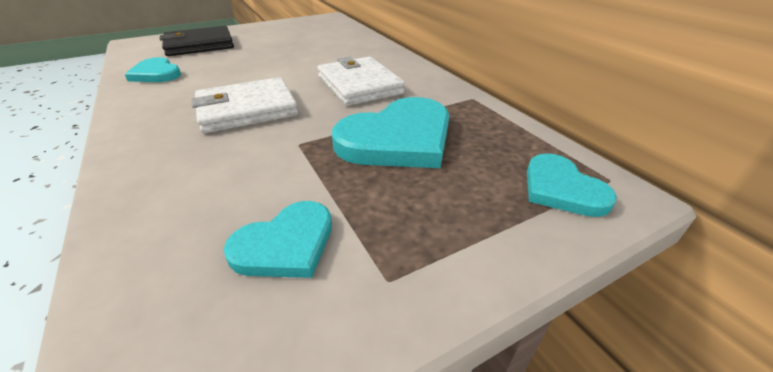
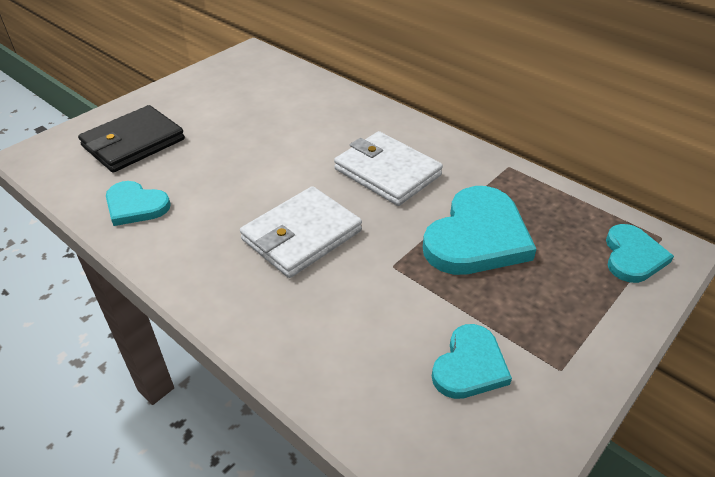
camera: 20 degrees left, 5 degrees up
turquoise heart [527,153,617,217] -> turquoise heart turned 120 degrees counterclockwise [606,224,674,283]

